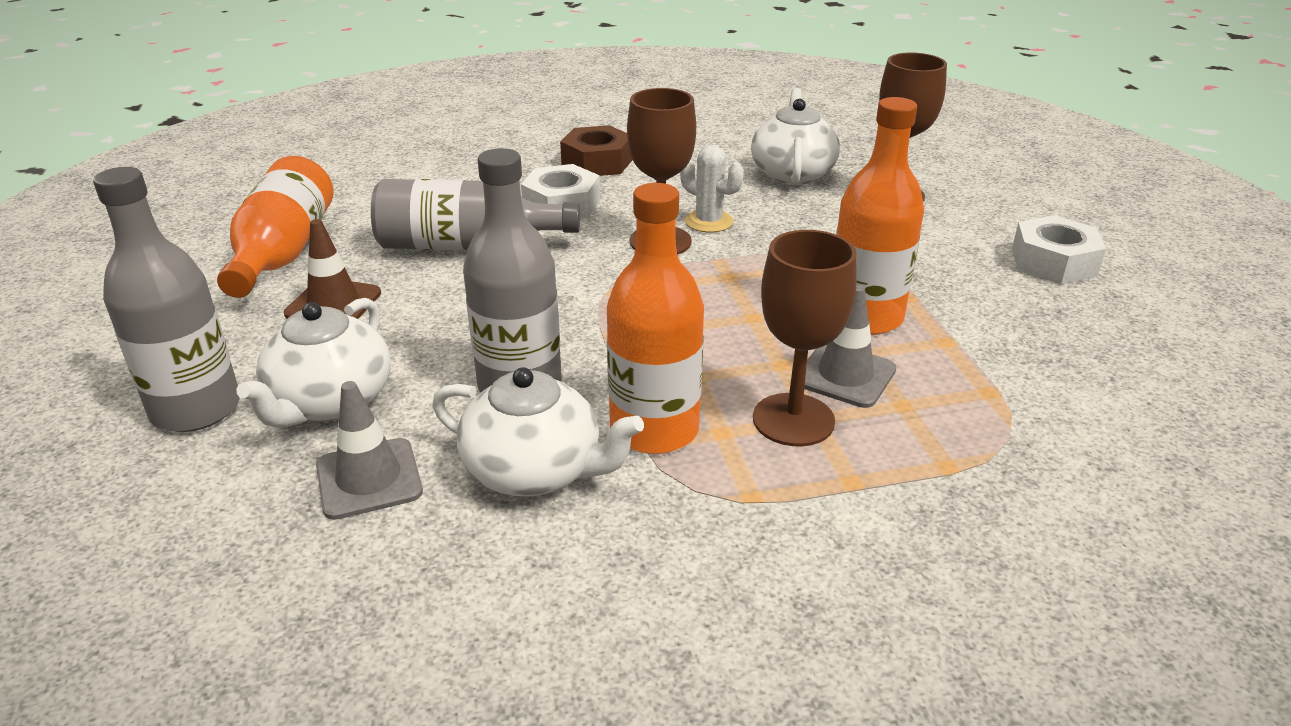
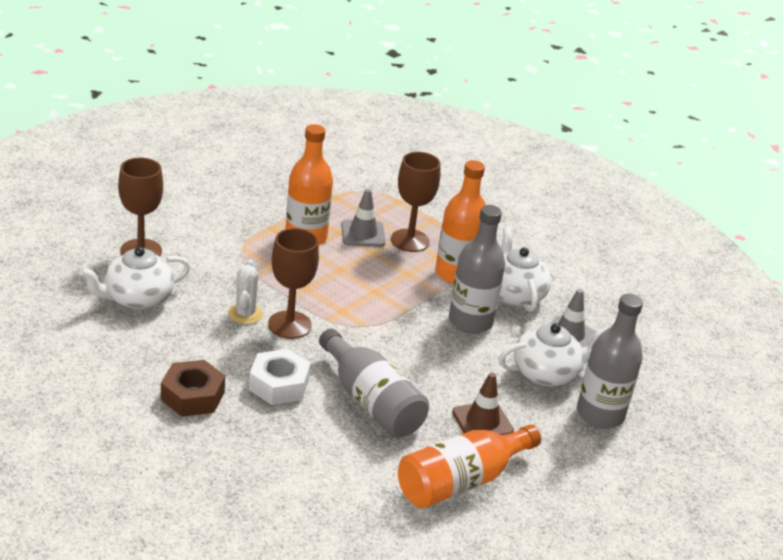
camera: 130 degrees left, 0 degrees up
white nut [1012,215,1106,284] -> none

